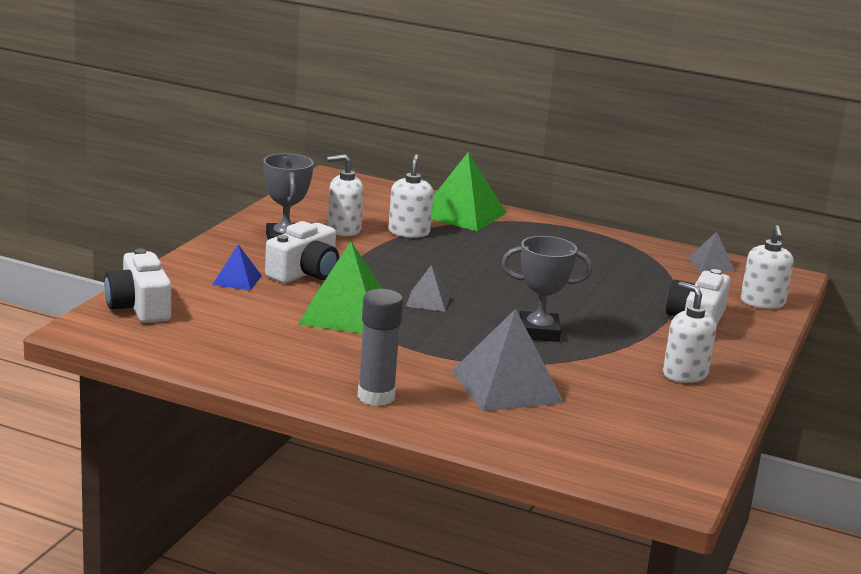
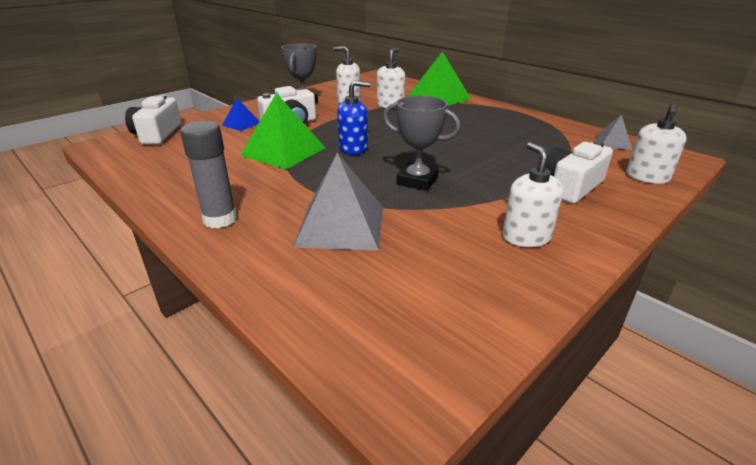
camera: 25 degrees right, 10 degrees up
grey pyramid [406,265,450,312] -> blue soap dispenser [337,80,370,155]

